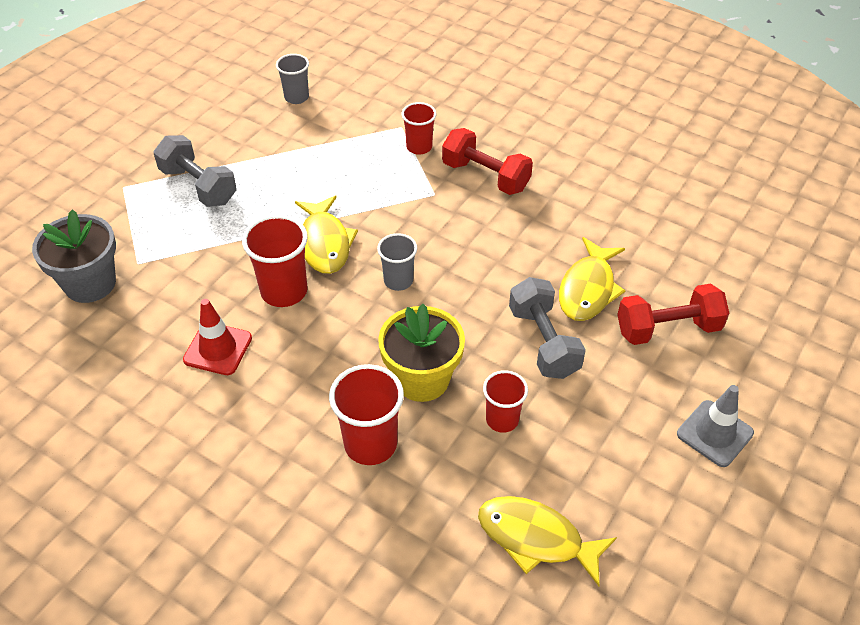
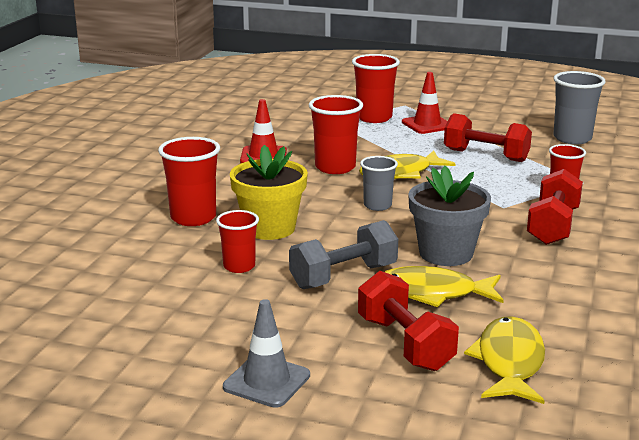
camera: 75 degrees right, 25 degrees down
grey flower pot [32,209,116,303] -> grey flower pot moved to [408,166,491,266]
grey dumbbell [153,135,237,207] -> red traffic cone [402,72,448,134]
grey cup [276,54,309,104] -> grey cup [553,71,606,145], size x1.58
yellow fish [478,496,617,586] -> yellow fish moved to [464,316,545,404]
none -> red cup [352,54,400,123]
none -> red dumbbell [444,113,532,162]

